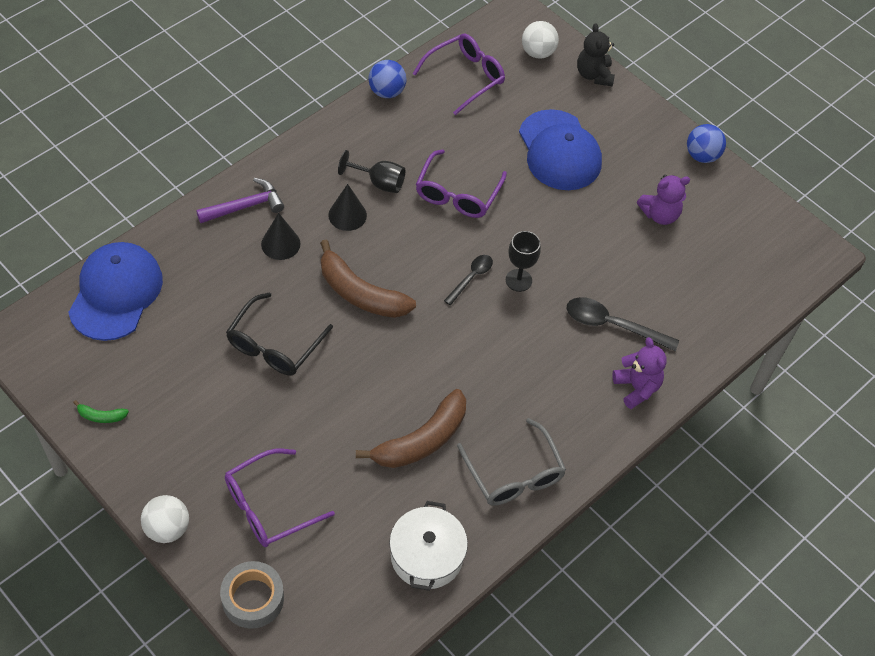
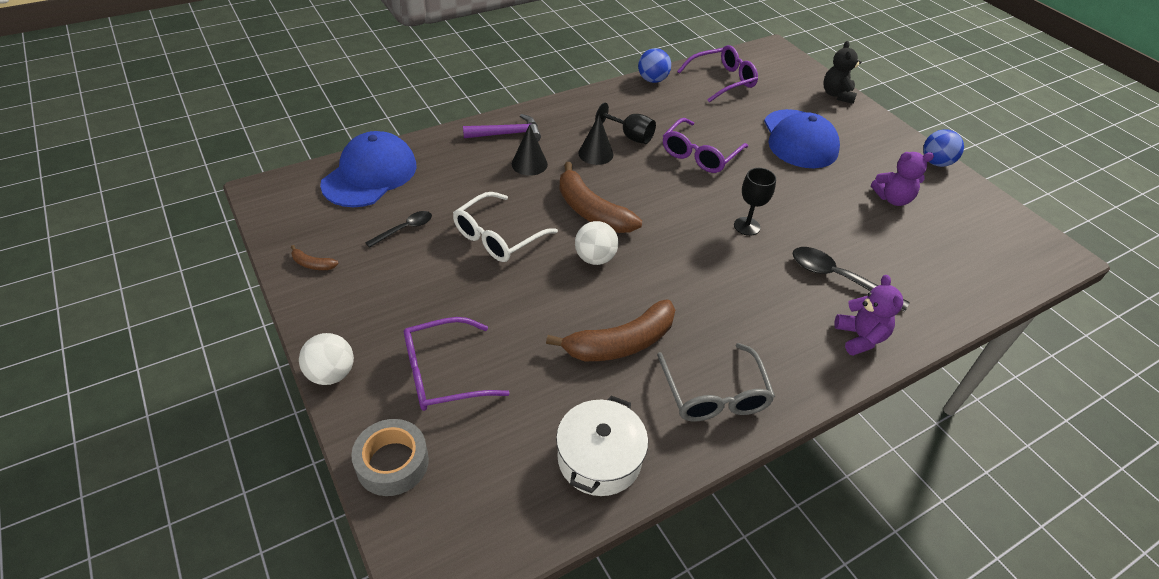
camera: 15 degrees right, 10 degrees down
green banana [73,400,129,423] -> brown banana [291,245,339,270]
black glasses [226,293,333,375] -> white glasses [453,192,558,262]
black spoon [444,255,493,305] -> black spoon moved to [365,211,432,248]
white ball [522,21,559,59] -> white ball moved to [575,221,618,265]

